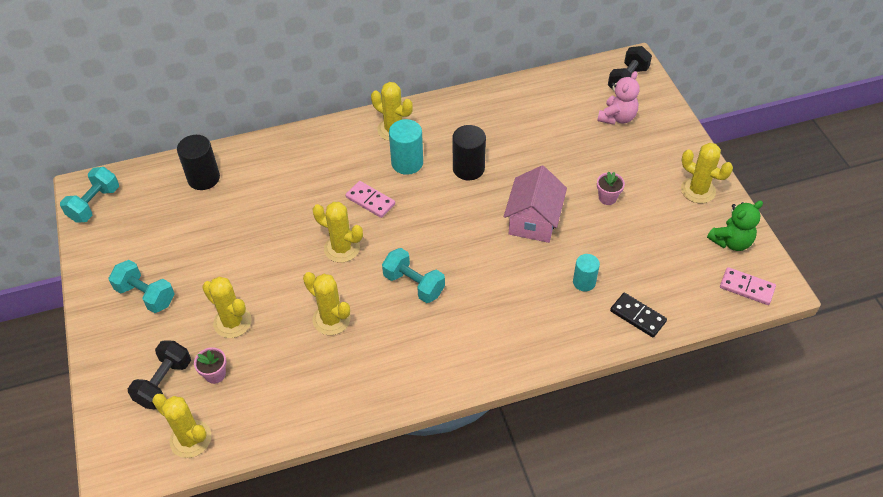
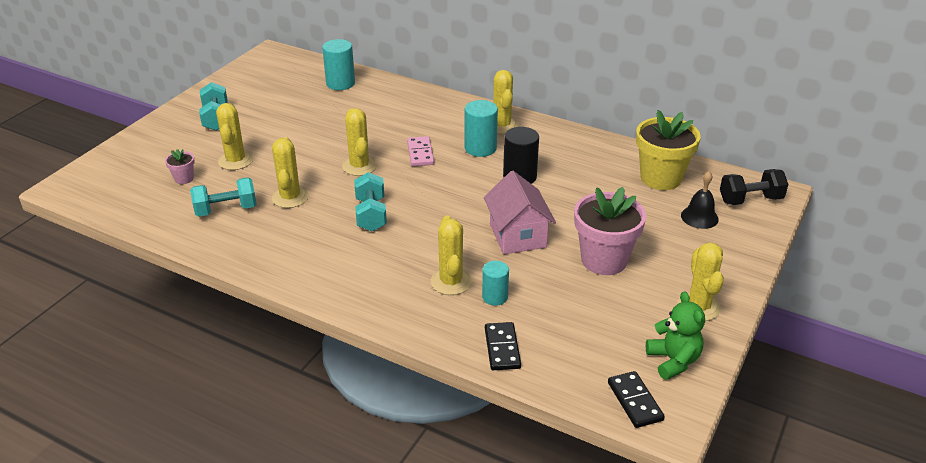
camera: 45 degrees right, 15 degrees down
turquoise dumbbell [60,167,119,222] -> turquoise dumbbell moved to [190,177,256,217]
black dumbbell [128,340,191,409] -> none
yellow cactus [152,394,211,458] -> yellow cactus moved to [431,215,472,295]
black cylinder [177,135,220,190] -> turquoise cylinder [322,39,355,90]
pink house [504,166,567,243] -> pink house turned 75 degrees counterclockwise [484,171,556,254]
pink teddy bear [597,71,640,125] -> black bell [681,171,719,229]
pink flower pot [597,171,625,205] -> pink flower pot [574,187,646,275], size x2.20
green teddy bear [707,201,763,251] -> green teddy bear turned 120 degrees counterclockwise [646,291,705,380]
pink domino [720,267,776,305] -> black domino [608,371,665,428]
none -> yellow flower pot [636,110,701,190]

